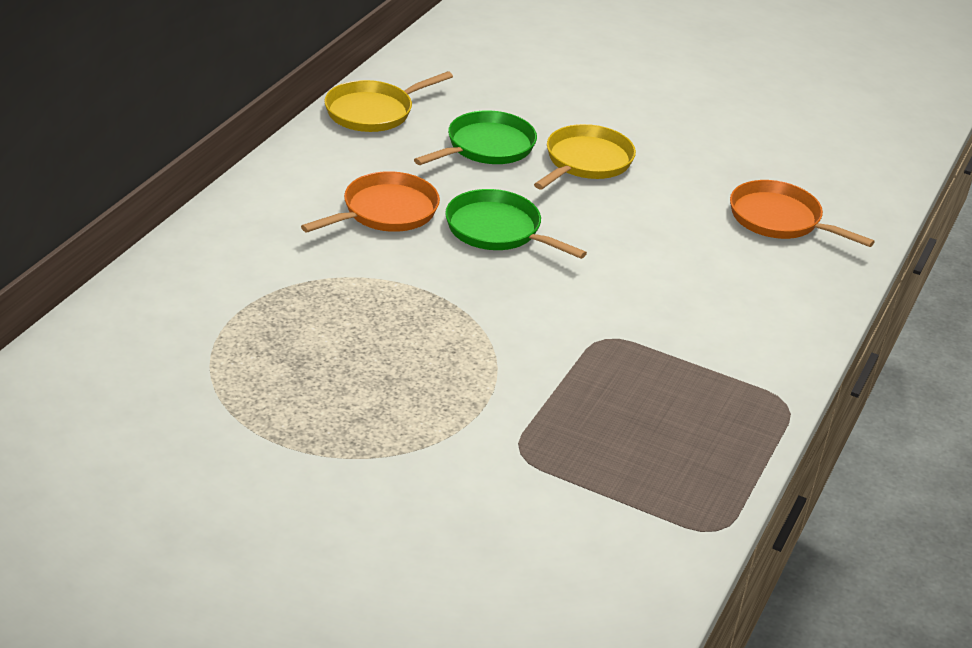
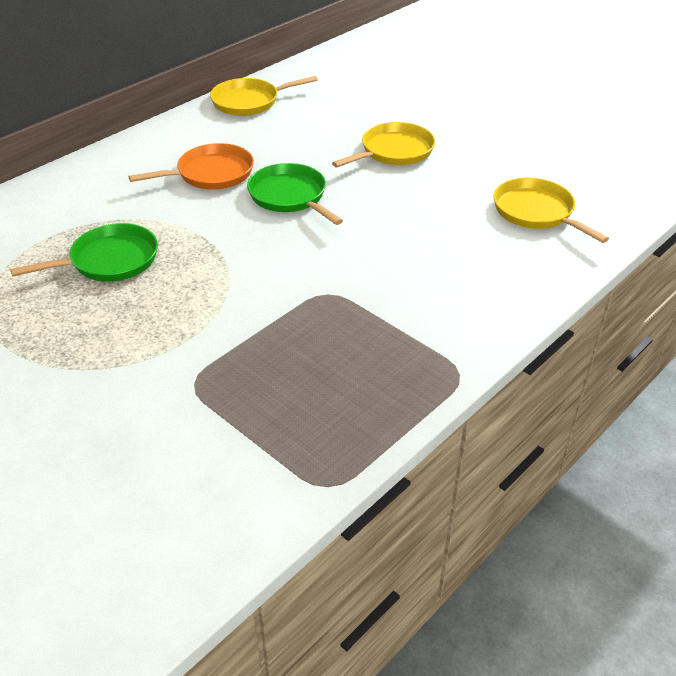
camera: 20 degrees right, 5 degrees up
green pan [414,110,537,165] -> green pan moved to [10,223,158,282]
orange pan [730,180,875,247] -> yellow pan [493,178,609,243]

